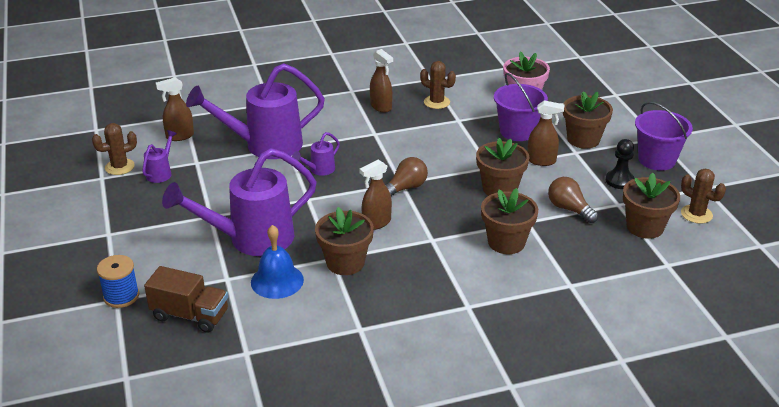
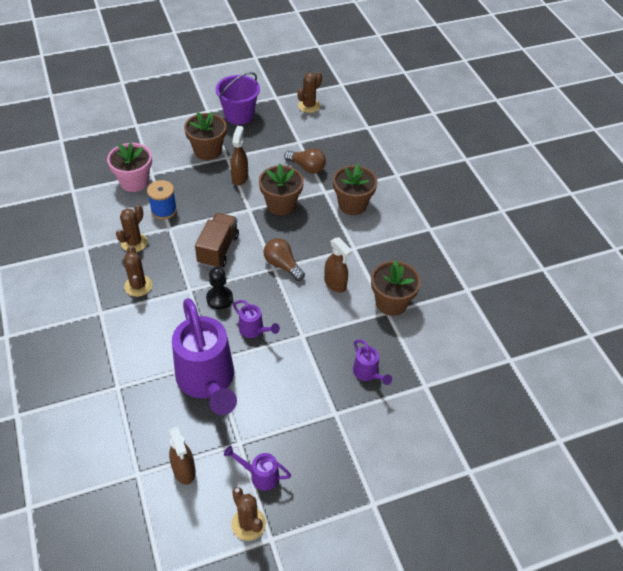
camera: 95 degrees left, 15 degrees up
blue spool [97,255,139,308] -> blue spool moved to [147,180,177,219]
brown truck [144,266,228,333] -> brown truck moved to [195,213,239,268]
purple watering can [162,148,317,256] -> purple watering can [353,340,392,385], size x0.44
blue bell [251,225,304,299] -> none
brown spray bottle [370,49,393,112] -> brown cactus [124,246,152,297]
purple bucket [494,73,548,141] -> none
brown light bulb [548,177,598,223] -> brown light bulb turned 105 degrees counterclockwise [284,148,326,174]
black pawn [606,139,634,189] -> black pawn moved to [206,267,233,309]
brown flower pot [623,173,680,239] -> none

